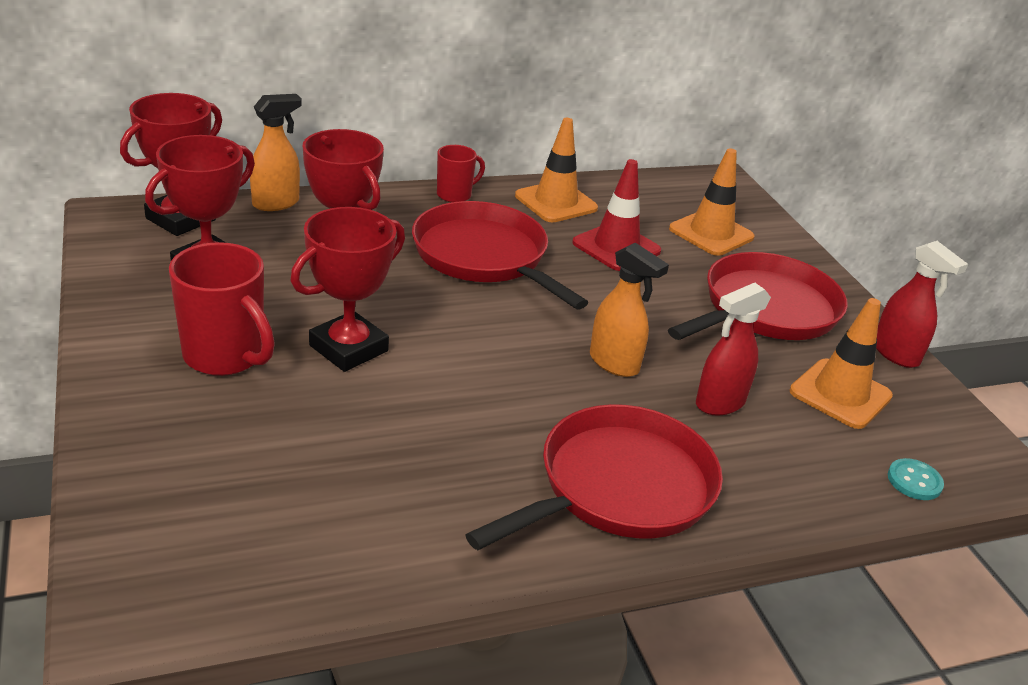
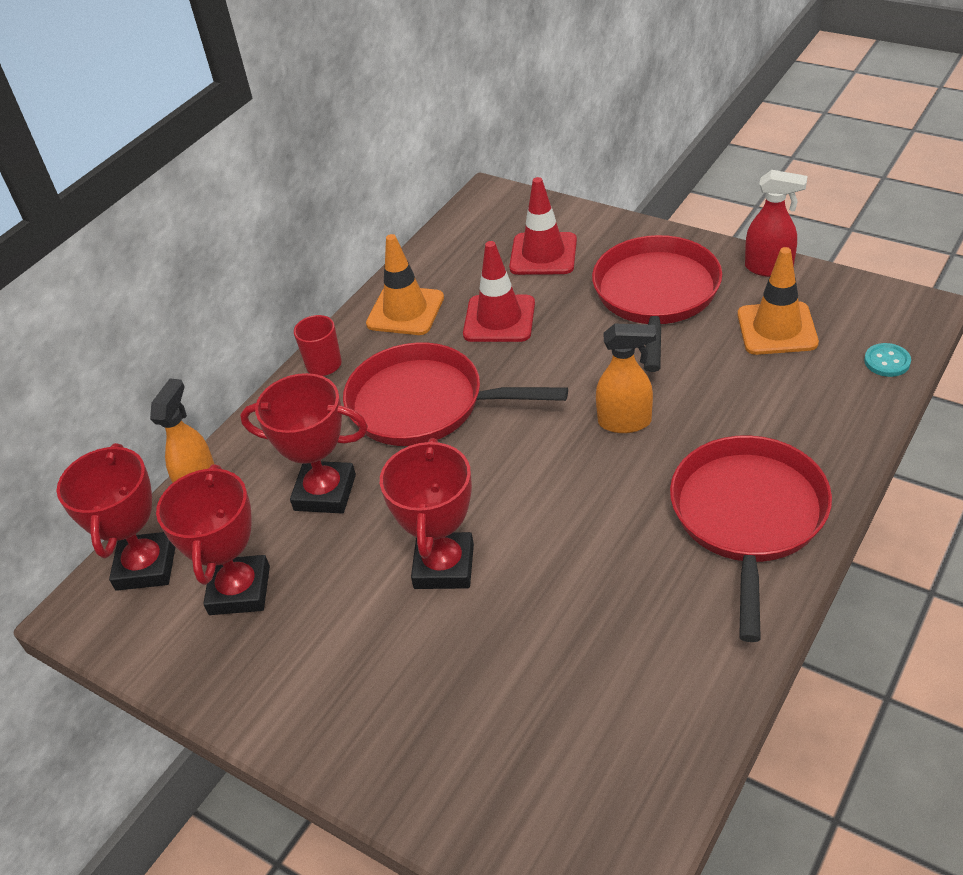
camera: 30 degrees left, 10 degrees up
red mug [169,242,275,376] -> none
orange traffic cone [669,149,755,256] -> red traffic cone [509,177,577,275]
red spray bottle [696,283,771,416] -> none

